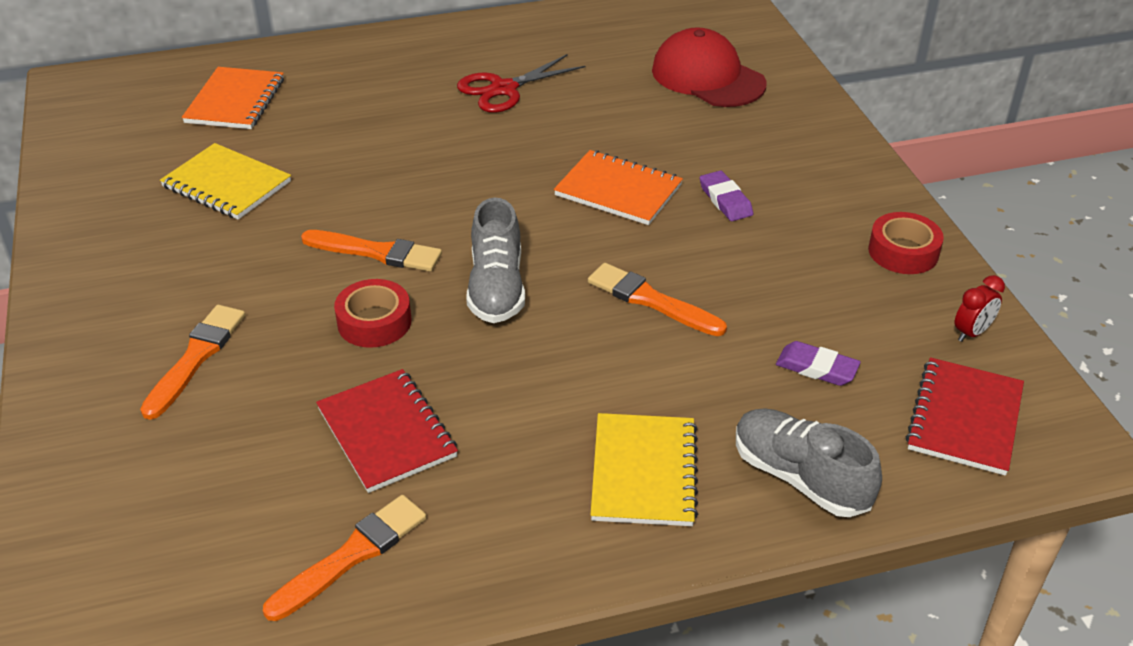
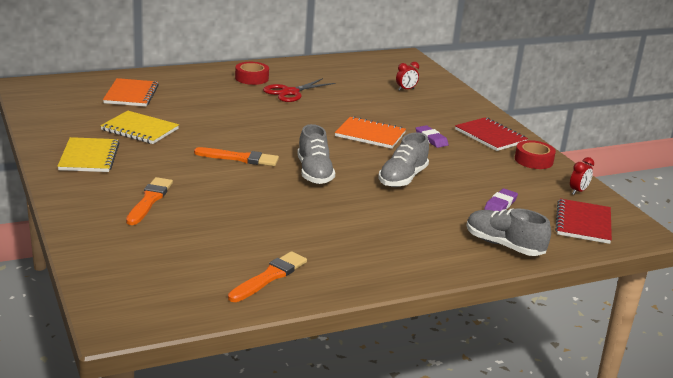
camera: 10 degrees left, 15 degrees down
red notebook [316,369,458,493] -> red notebook moved to [455,117,528,151]
red tape [334,279,411,348] -> red tape moved to [235,62,269,85]
orange brush [588,263,727,336] -> grey shoe [379,132,429,187]
yellow notebook [590,413,698,526] -> yellow notebook moved to [57,137,120,172]
red cap [652,27,767,107] -> red clock [396,62,419,91]
purple eraser [776,341,861,386] -> purple eraser turned 75 degrees counterclockwise [484,188,518,211]

